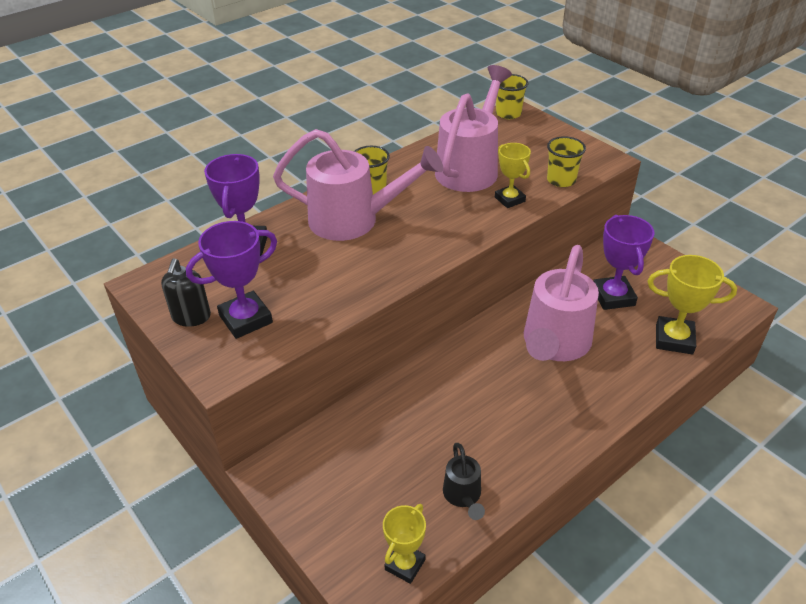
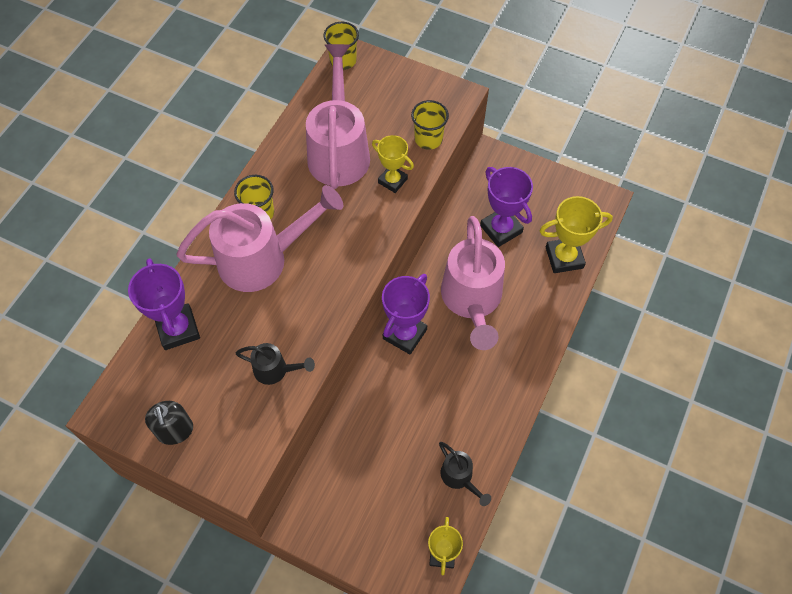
camera: 25 degrees left, 20 degrees up
purple trophy [186,221,277,339] -> purple trophy moved to [382,274,430,354]
none -> black watering can [236,343,315,385]

